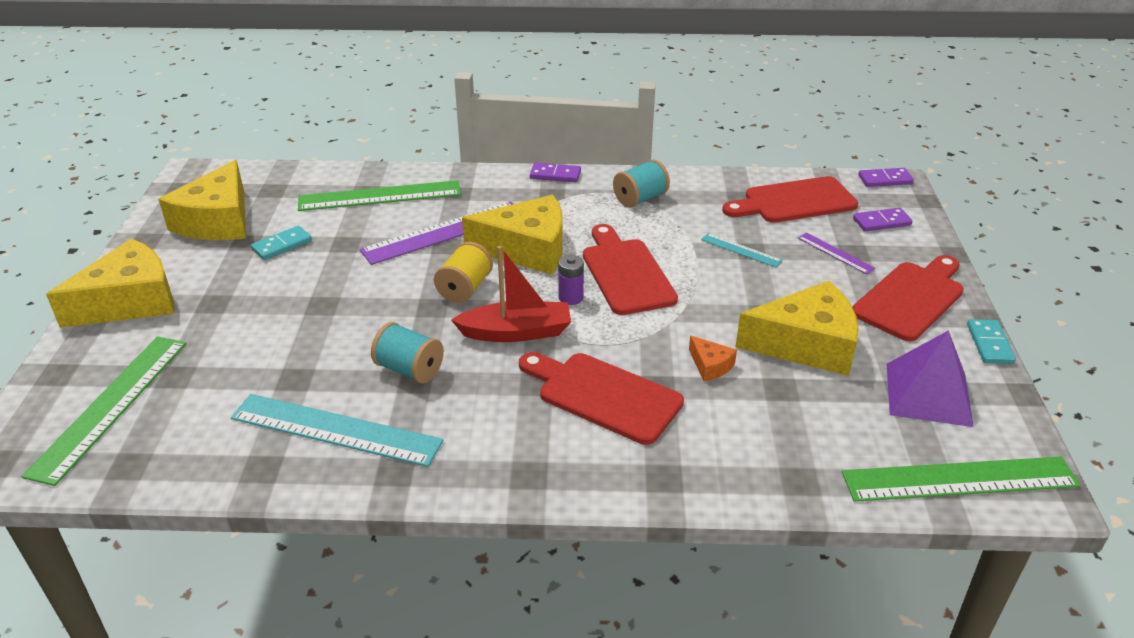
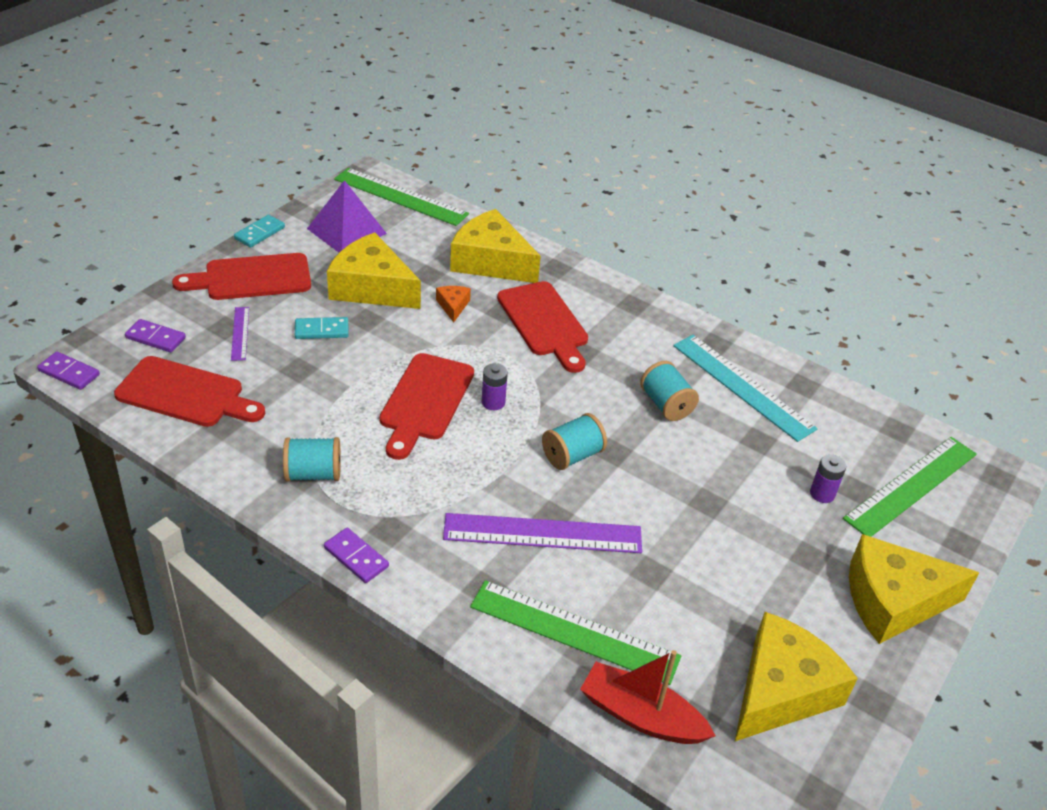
camera: 150 degrees left, 5 degrees up
turquoise domino [251,226,312,260] -> turquoise domino moved to [295,317,349,339]
yellow spool [434,242,493,303] -> turquoise spool [542,413,607,470]
red boat [451,246,571,342] -> red boat moved to [580,650,716,744]
yellow cheese [462,195,562,275] -> yellow cheese moved to [450,209,541,283]
turquoise ruler [701,233,783,267] -> none
none -> purple battery [810,454,846,503]

